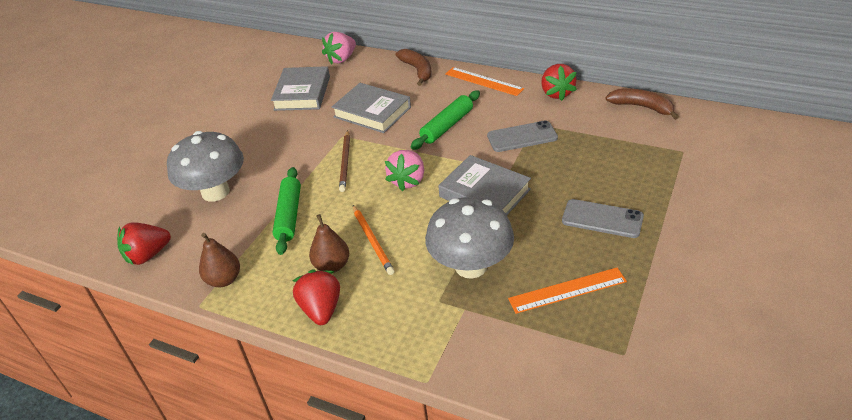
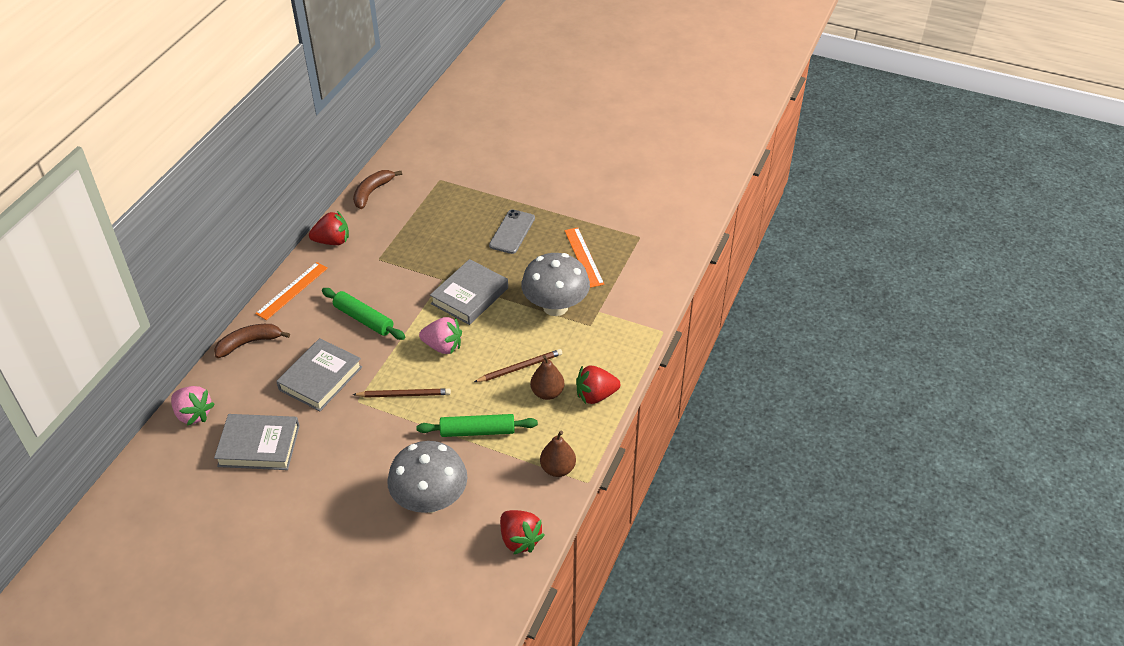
camera: 95 degrees left, 5 degrees up
orange pencil [353,205,395,275] -> brown pencil [474,349,562,382]
grey phone [487,120,558,152] -> none

